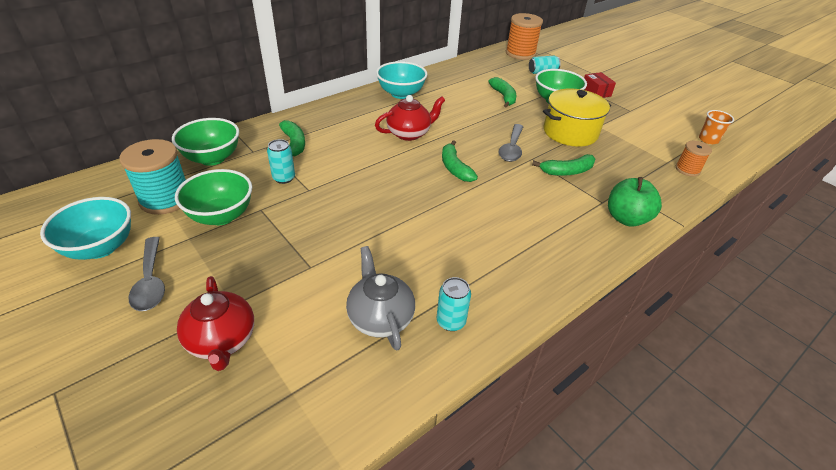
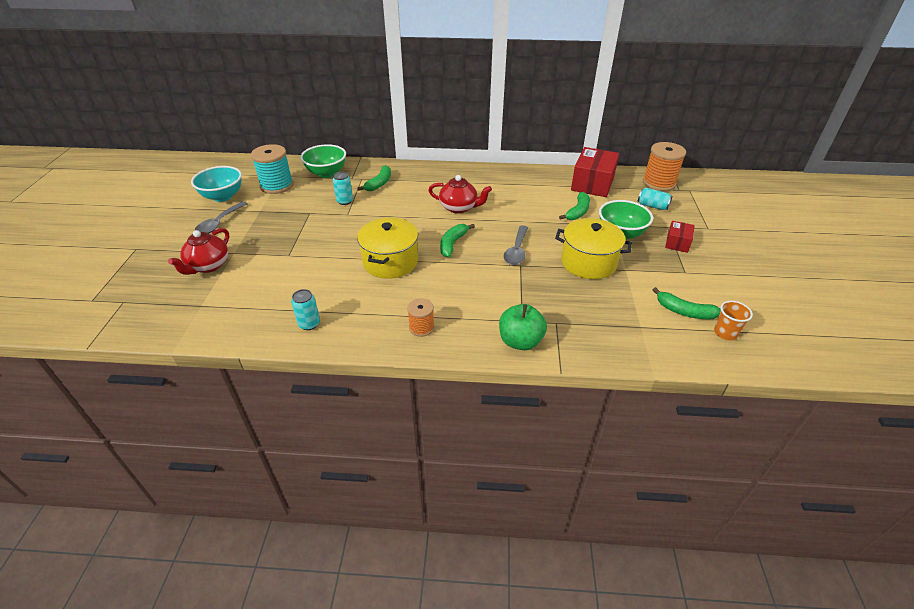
camera: 45 degrees right, 0 degrees up
green bowl [175,169,252,225] -> none
grey teapot [346,246,415,350] -> none
turquoise bowl [376,61,427,99] -> none
grey spoon [498,124,524,162] -> grey spoon turned 45 degrees counterclockwise [504,225,528,265]
green banana [532,154,595,176] -> green banana moved to [653,287,721,319]
orange spool [676,141,712,177] -> orange spool moved to [407,298,434,337]
none -> yellow pot [357,218,418,279]
none -> red box [571,147,619,197]

